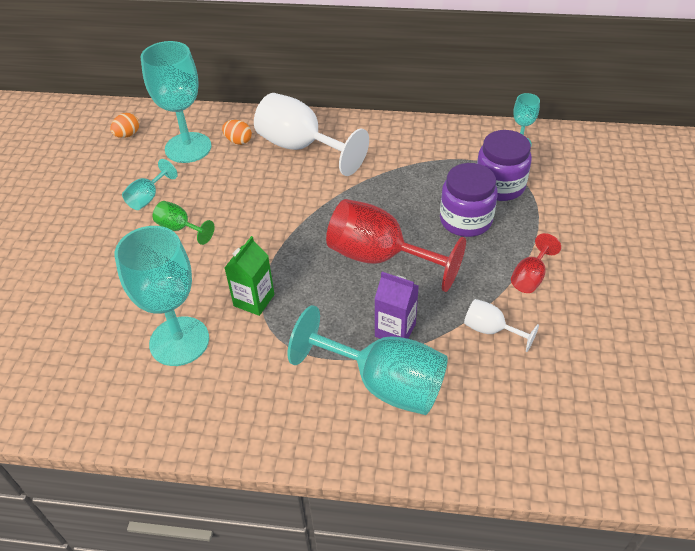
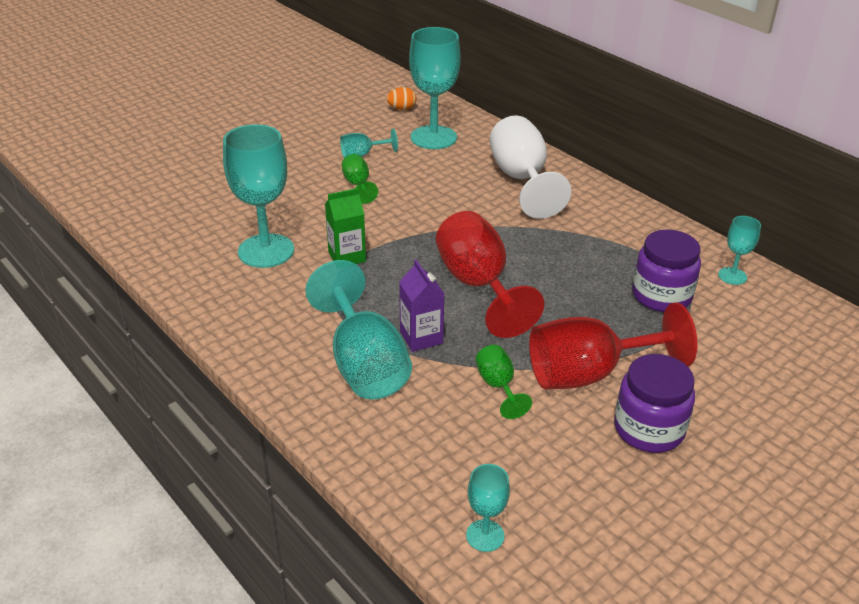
camera: 40 degrees right, 10 degrees down
orange egg [222,120,252,145] -> none
purple jar [440,163,498,237] -> purple jar moved to [614,354,695,453]
white goblet [464,299,539,352] -> green goblet [476,345,532,419]
red goblet [511,233,561,293] -> red goblet [529,303,697,389], size x2.05
none -> turquoise goblet [466,464,510,552]

